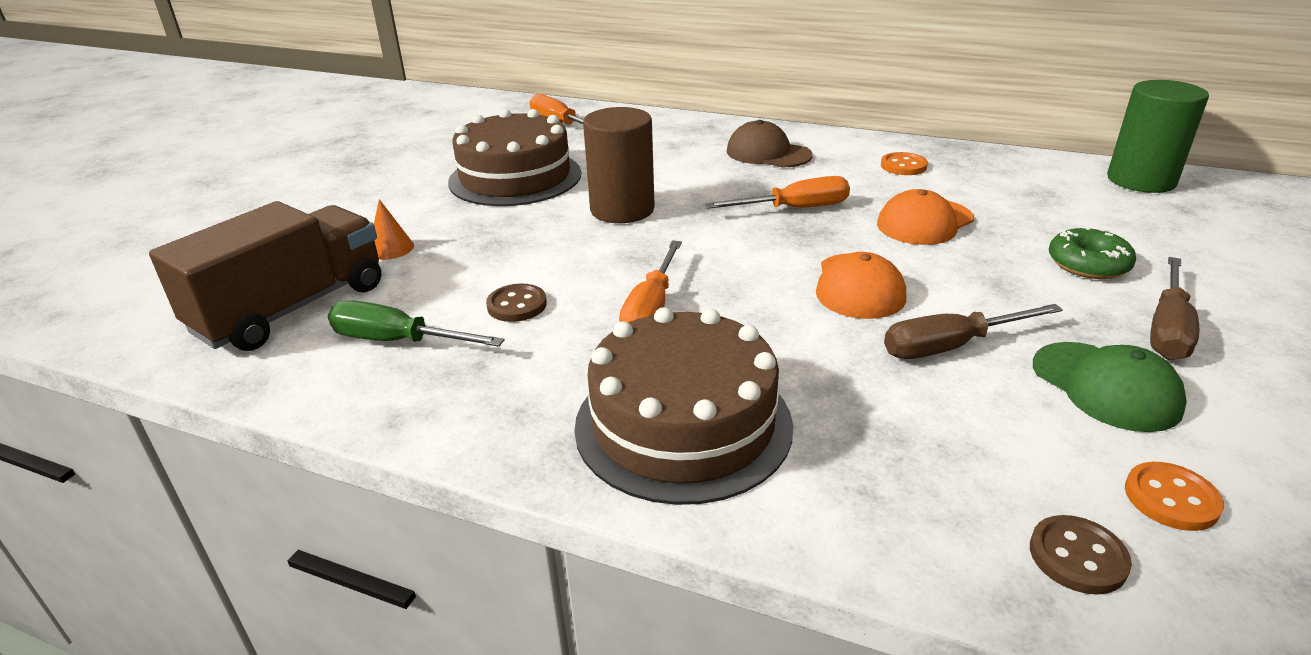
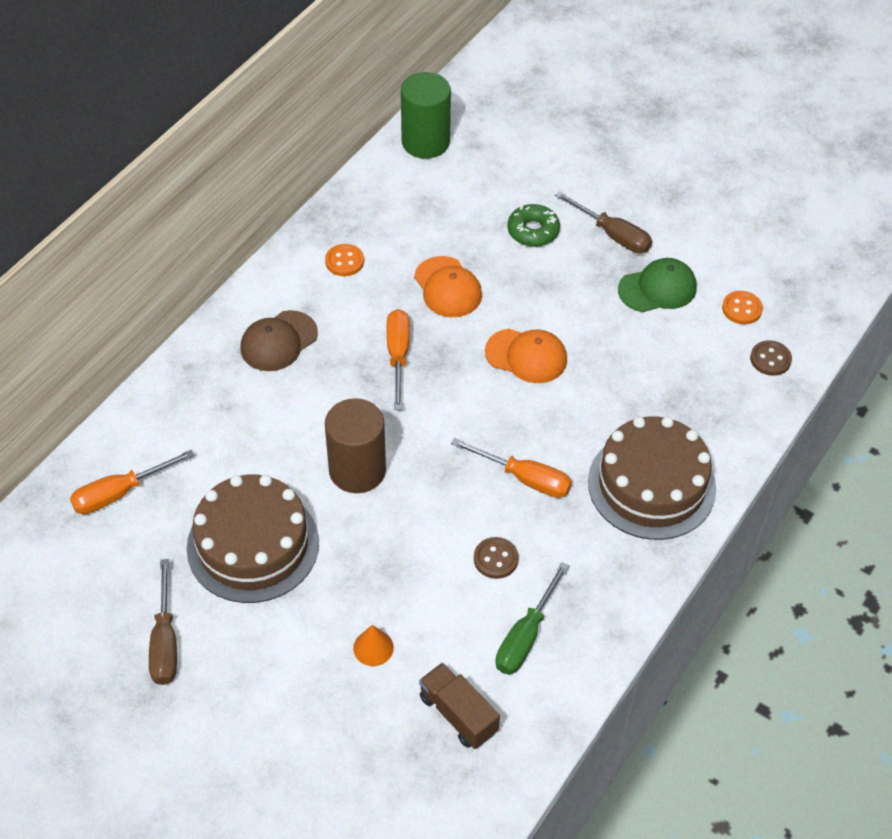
camera: 80 degrees left, 20 degrees up
brown truck [149,201,381,351] -> brown truck [419,662,500,749], size x0.57
brown screwdriver [884,304,1063,359] -> brown screwdriver moved to [149,559,177,685]

